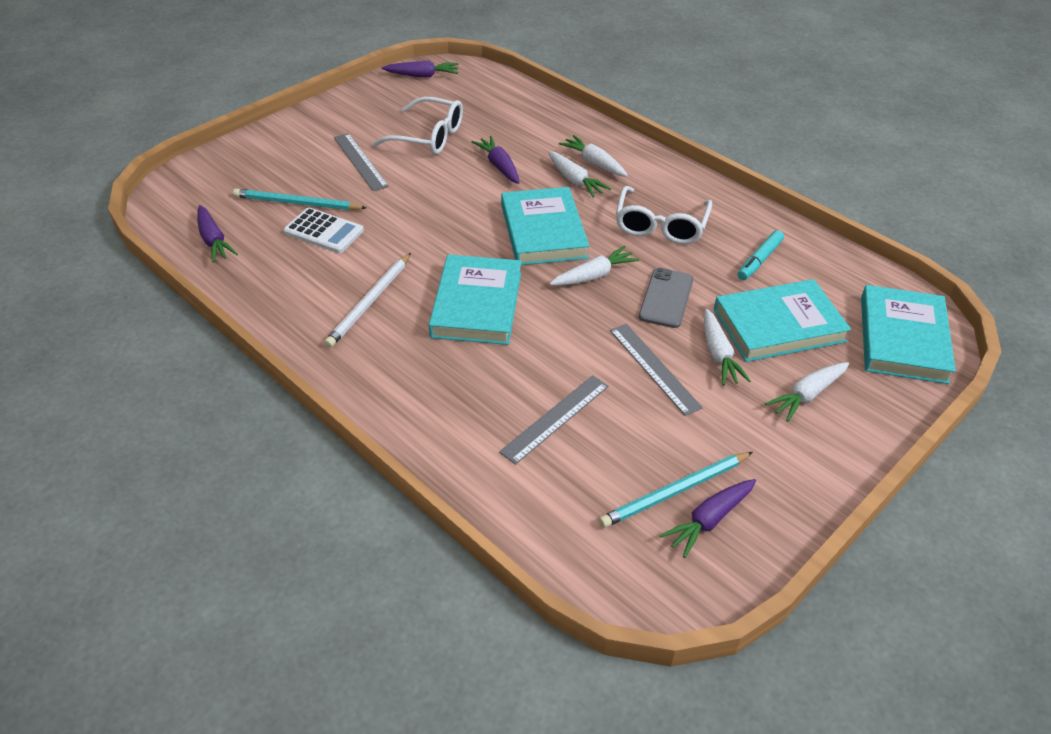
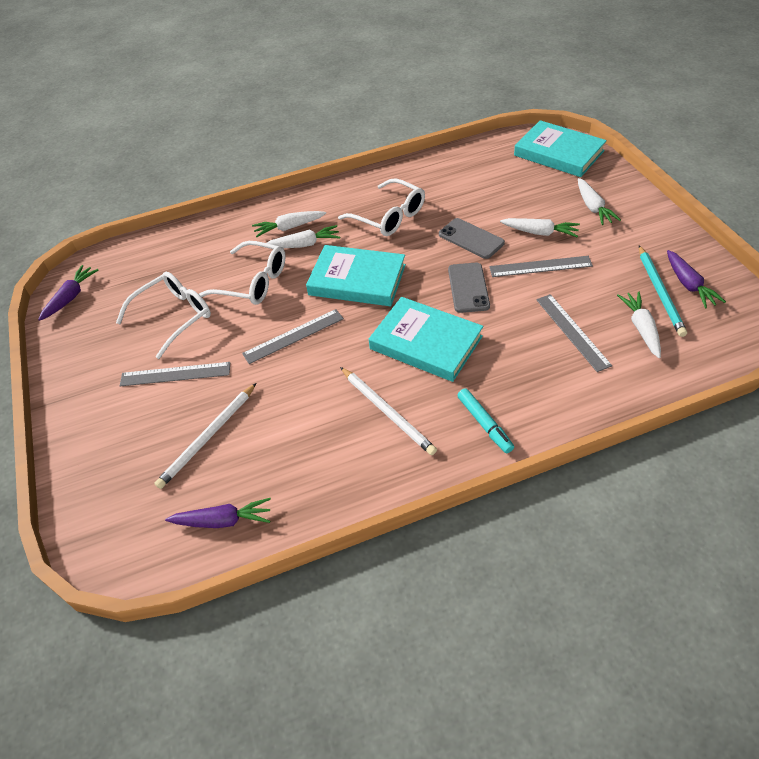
camera: 60 degrees left, 5 degrees up
turquoise pencil [233,188,367,210] -> white pencil [154,383,256,489]
white calculator [283,207,364,253] -> none
purple carrot [471,136,519,184] -> white glasses [199,241,286,305]
white carrot [549,246,640,286] -> white carrot moved to [617,291,661,358]
turquoise book [714,279,851,362] -> none
turquoise marker [738,230,784,280] -> turquoise marker moved to [457,388,514,453]
none -> grey ruler [242,309,344,364]
none -> grey phone [448,263,490,313]

